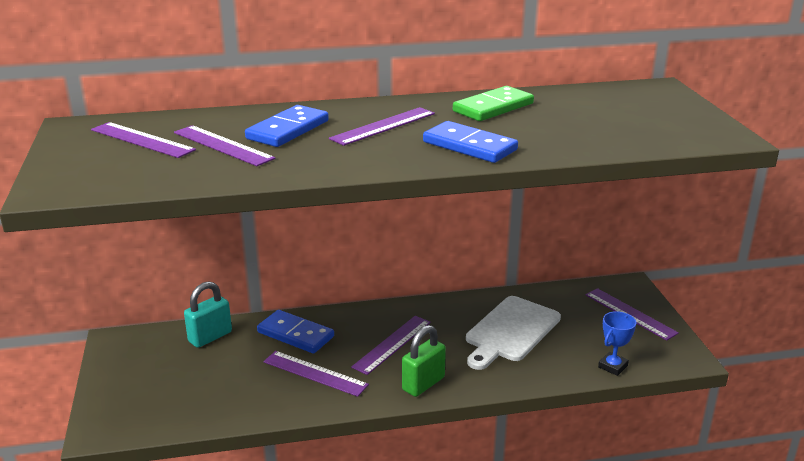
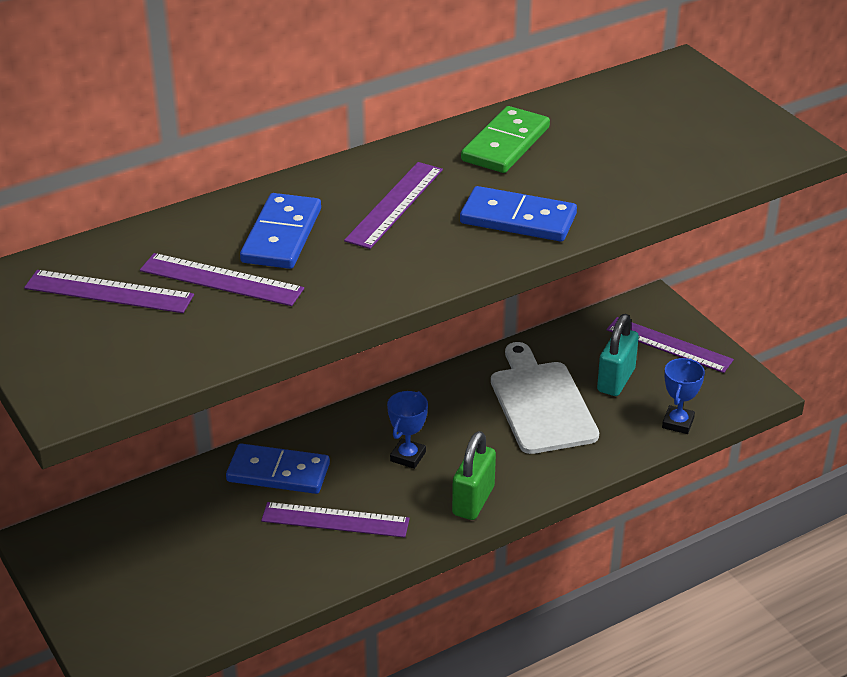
camera: 20 degrees left, 10 degrees up
turquoise padlock [184,281,232,348] -> turquoise padlock moved to [597,314,639,396]
purple ruler [351,316,431,375] -> blue trophy [387,391,428,469]
white cutting board [466,296,561,370] -> white cutting board turned 150 degrees clockwise [491,342,599,454]

